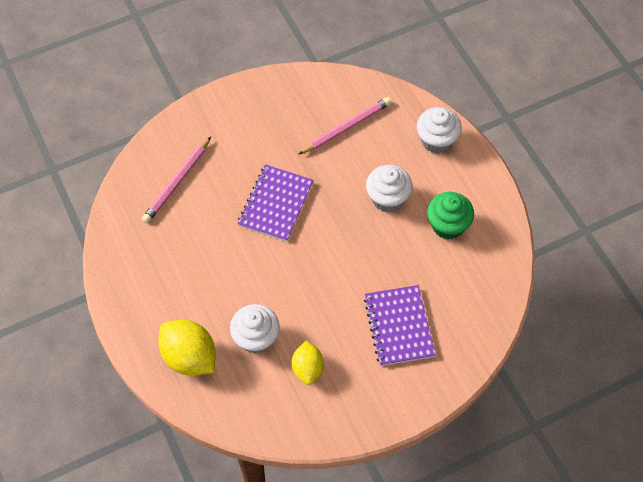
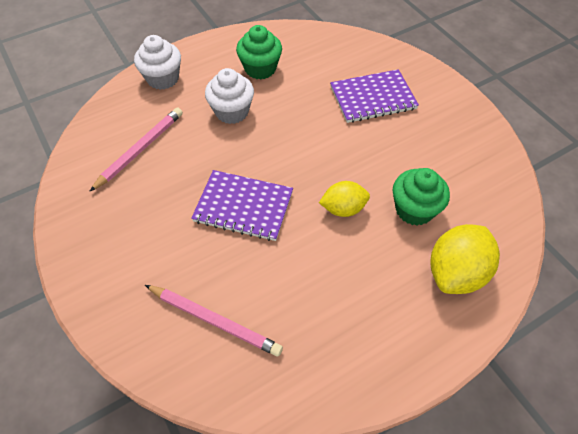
camera: 95 degrees left, 5 degrees down
white cupcake [230,304,280,354] -> green cupcake [393,168,450,226]
yellow lemon [292,341,324,385] -> yellow lemon moved to [319,181,370,217]
pink pencil [298,97,391,155] -> pink pencil turned 75 degrees clockwise [89,107,183,192]

